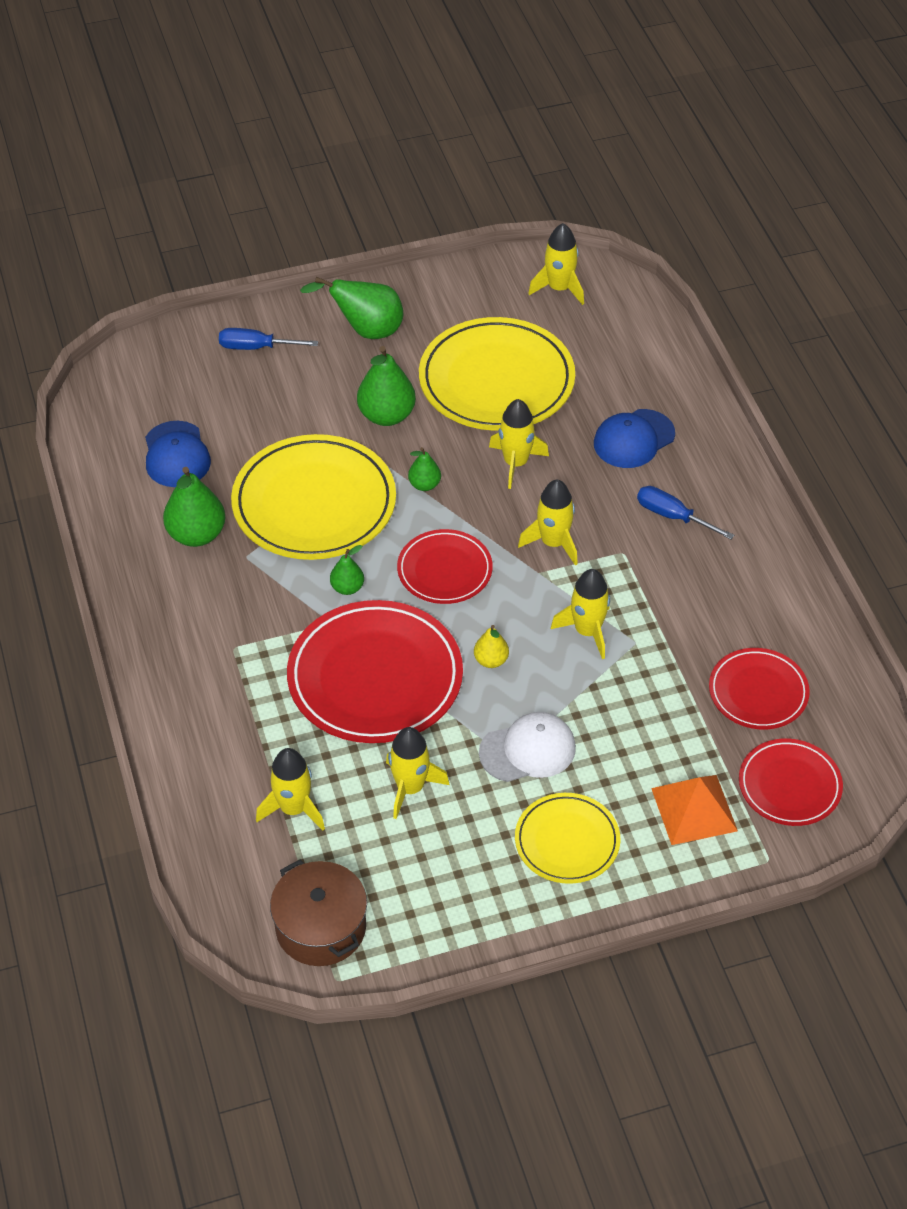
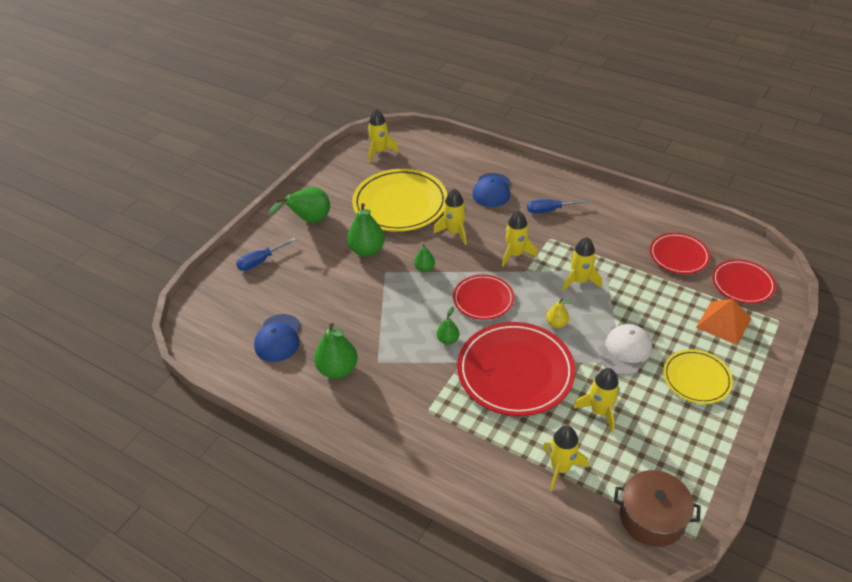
camera: 40 degrees left, 5 degrees down
blue cap [145,421,211,487] -> blue cap turned 60 degrees clockwise [254,314,301,362]
yellow plate [231,434,396,560] -> none

